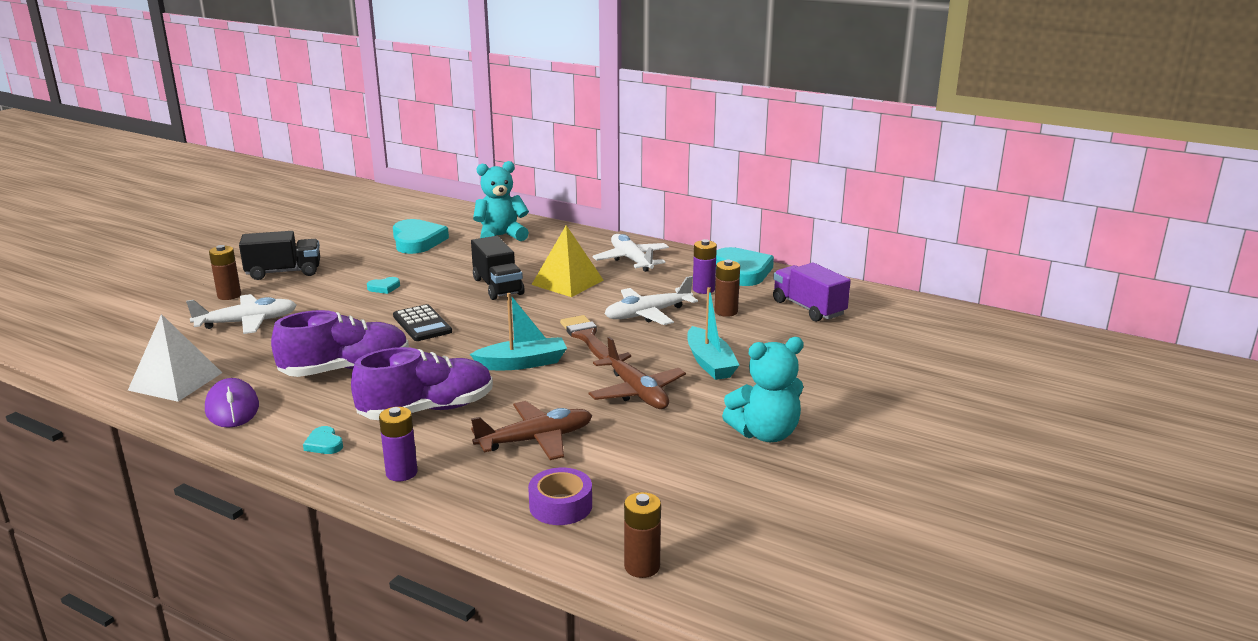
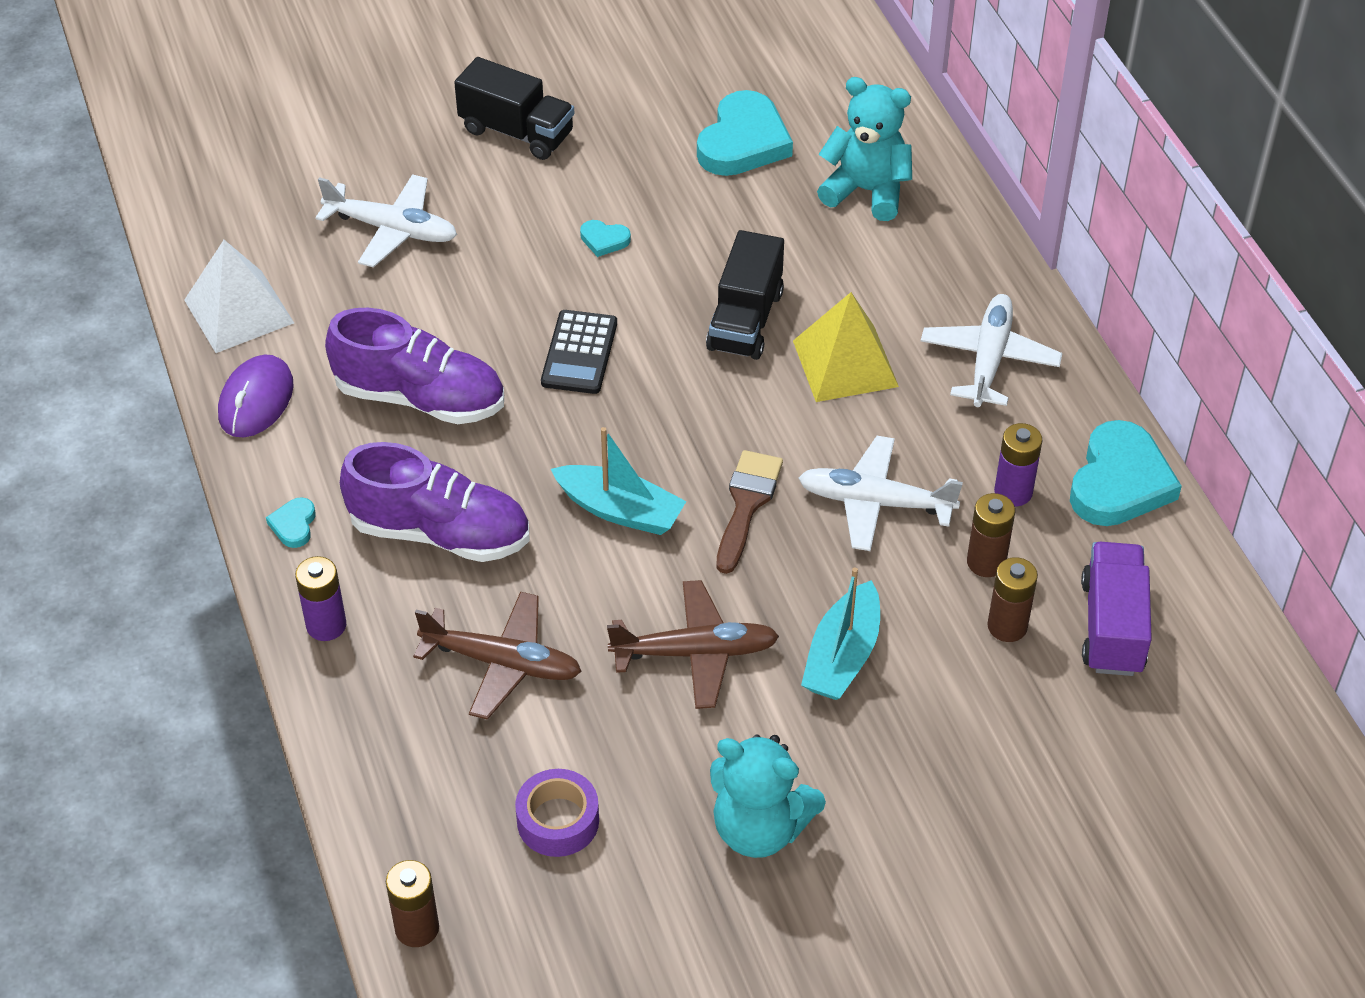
camera: 40 degrees right, 25 degrees up
brown battery [209,245,241,300] -> brown battery moved to [987,557,1038,642]
purple tape [528,468,592,525] -> purple tape moved to [515,769,599,857]
brown plane [589,337,686,409] -> brown plane turned 105 degrees counterclockwise [607,580,779,709]

